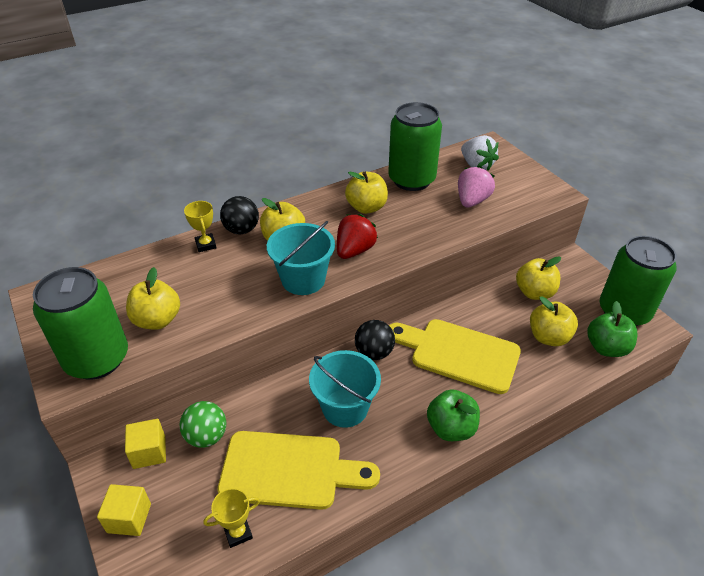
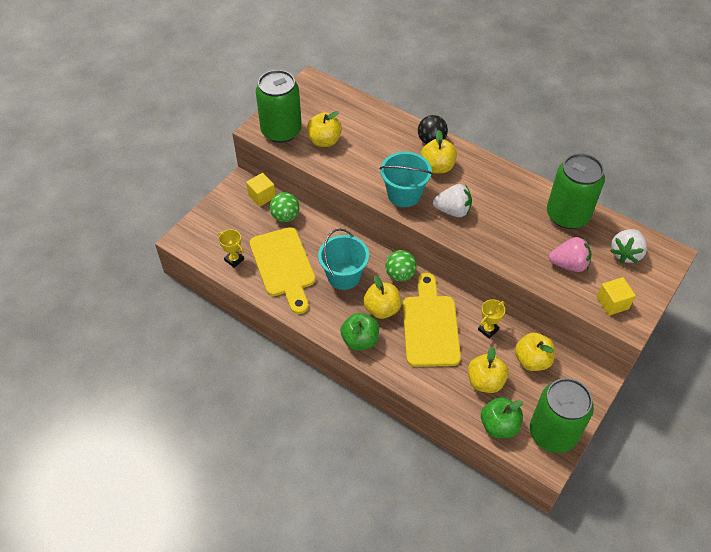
camera: 65 degrees right, 10 degrees up
yellow cube [97,484,151,536] -> yellow cube moved to [597,277,636,316]
yellow trophy [184,201,216,252] -> yellow trophy moved to [478,299,505,339]
red strawberry [337,214,378,259] -> white strawberry [433,184,472,217]
yellow apple [345,171,388,214] -> yellow apple moved to [364,275,401,319]
black ball [355,320,395,360] -> green ball [385,250,417,282]

